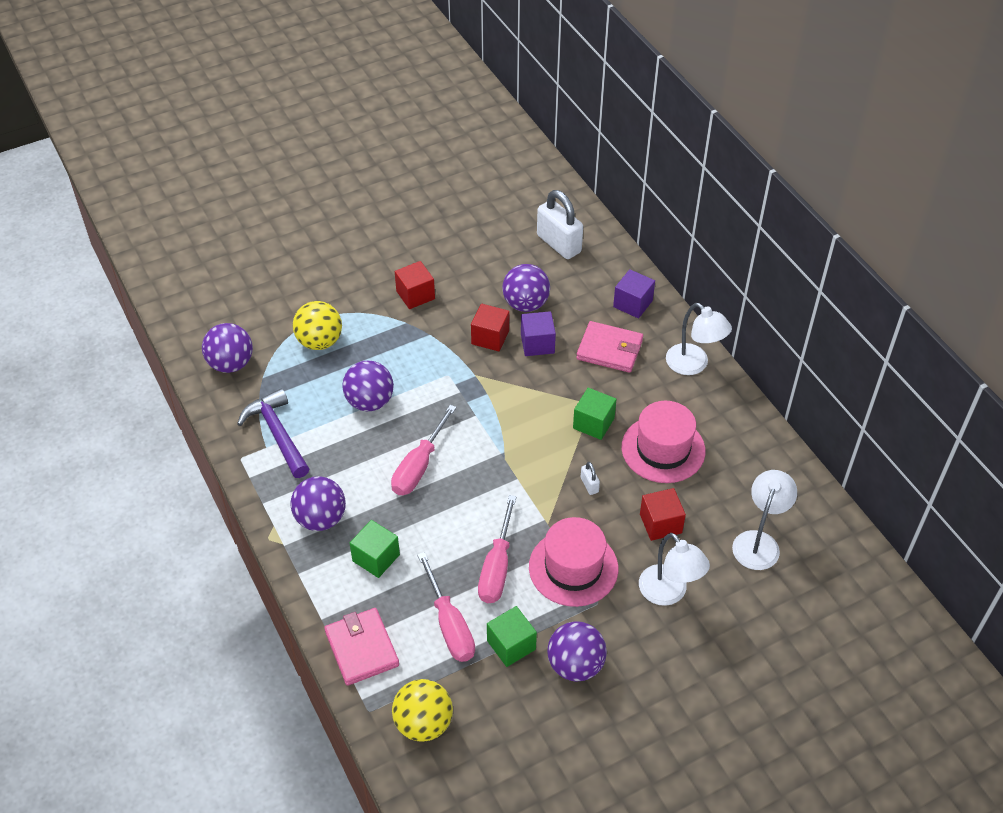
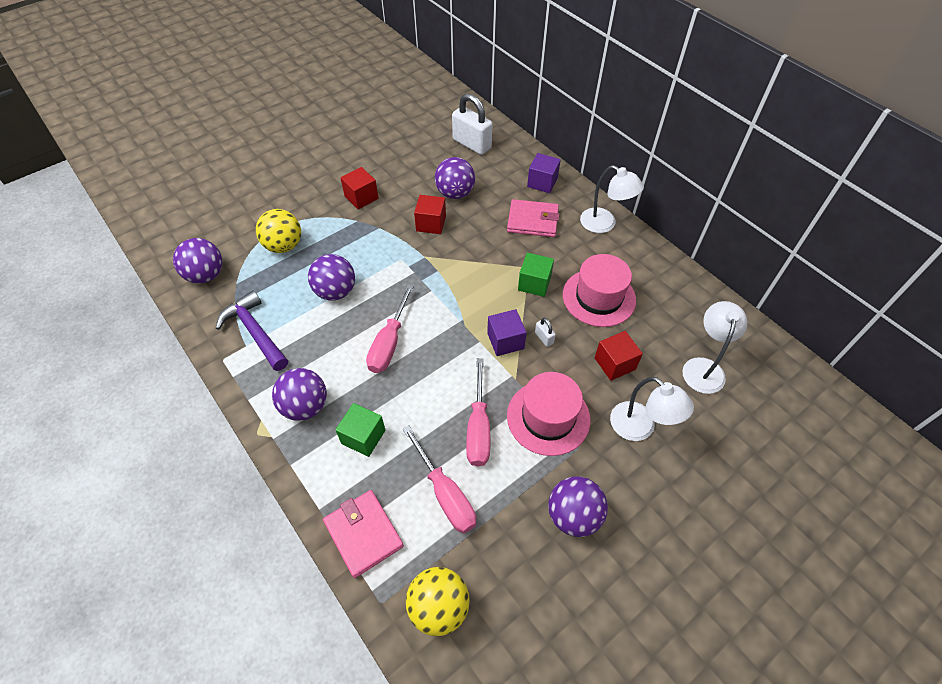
camera: 10 degrees left, 5 degrees up
green cube [487,606,537,667] -> none
purple cube [521,311,556,356] -> purple cube moved to [487,309,527,356]

